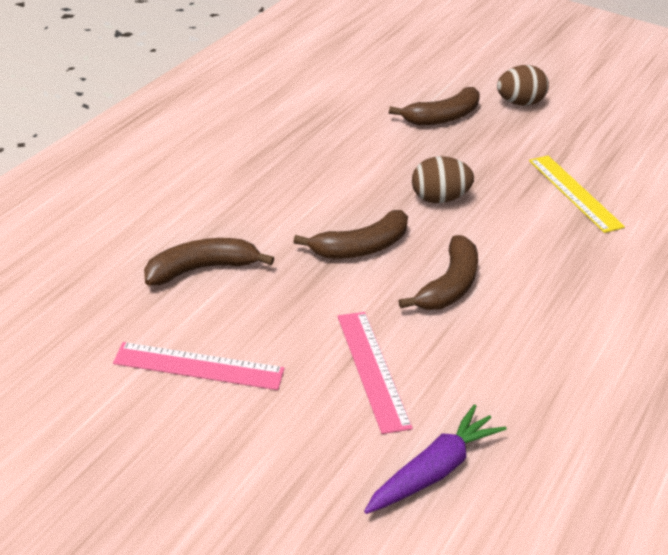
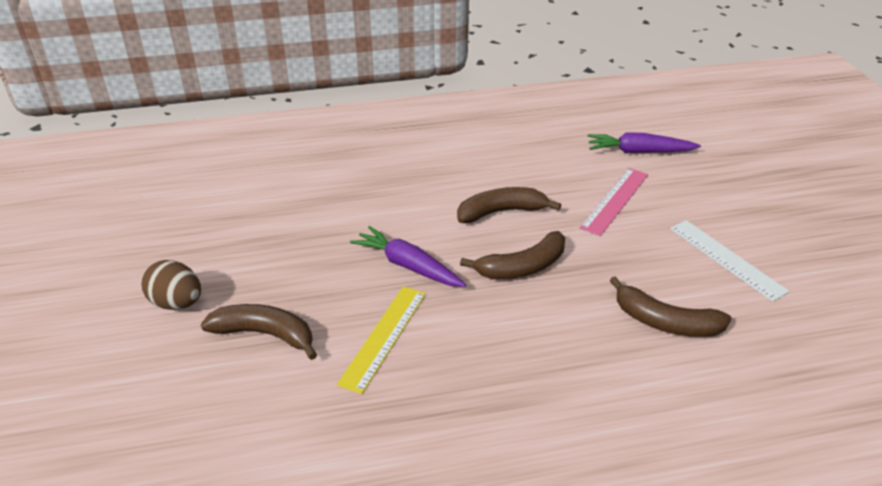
camera: 130 degrees left, 0 degrees up
pink ruler [113,342,285,390] -> white ruler [670,220,789,302]
brown banana [293,210,408,259] -> brown banana turned 135 degrees clockwise [460,231,565,279]
brown egg [412,156,474,203] -> purple carrot [350,226,466,287]
yellow ruler [529,156,625,233] -> yellow ruler moved to [337,286,426,394]

